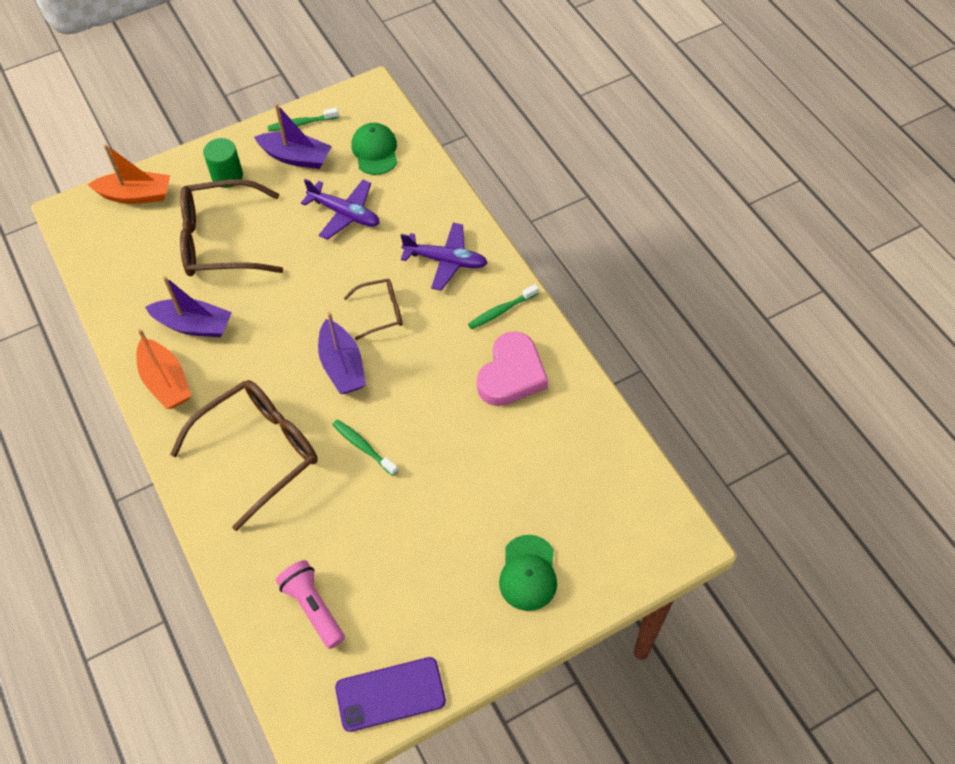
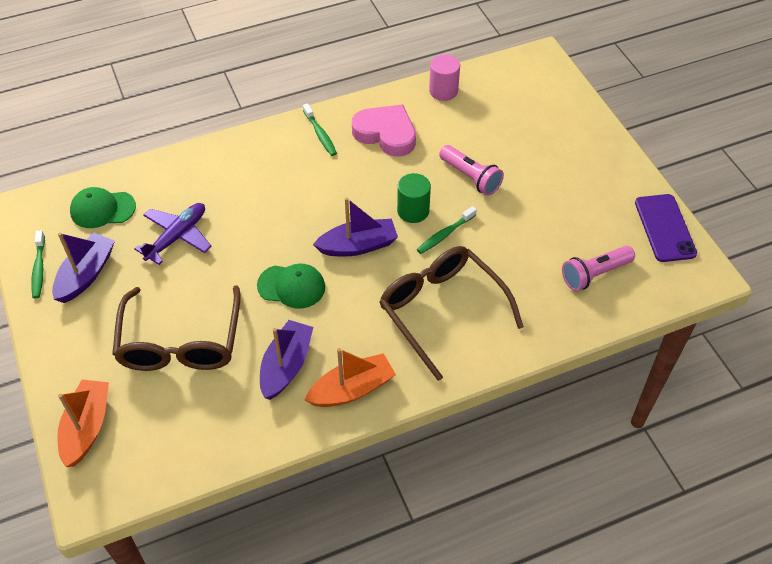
camera: 85 degrees left, 5 degrees down
green cylinder [203,138,243,188] -> green cylinder moved to [397,173,431,223]
brown glasses [344,279,402,340] -> none
purple plane [401,223,488,291] -> none
green cap [499,535,557,611] -> green cap moved to [257,264,325,309]
none -> pink cylinder [429,54,460,101]
none -> pink flashlight [439,145,504,196]

